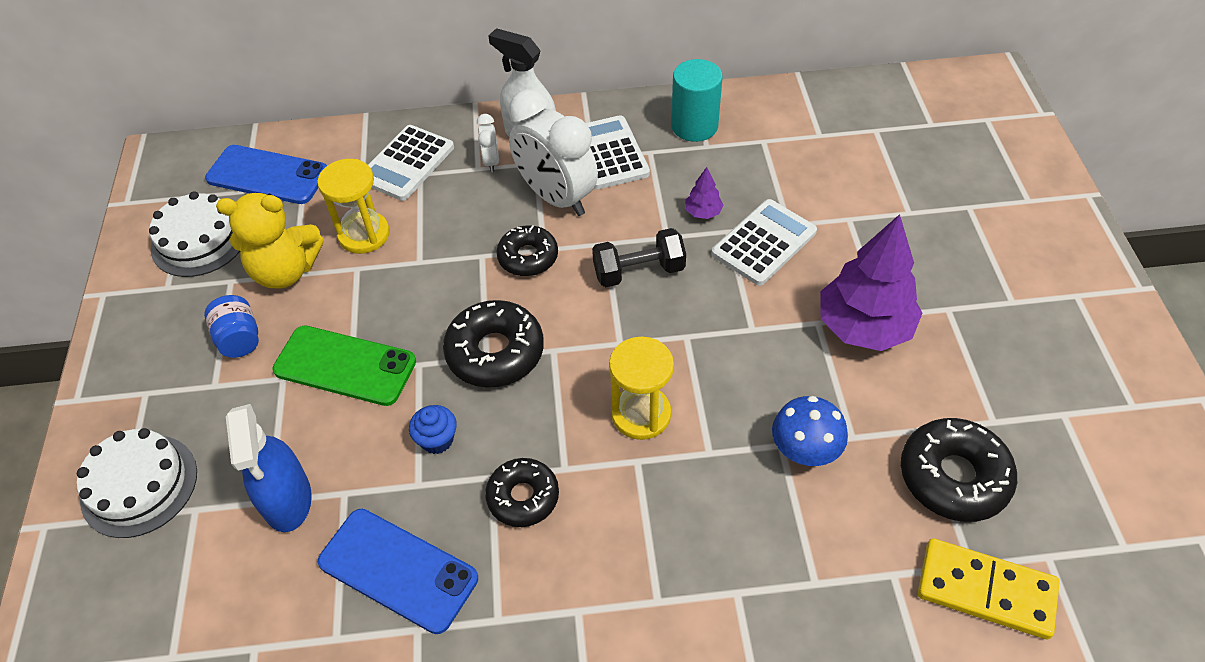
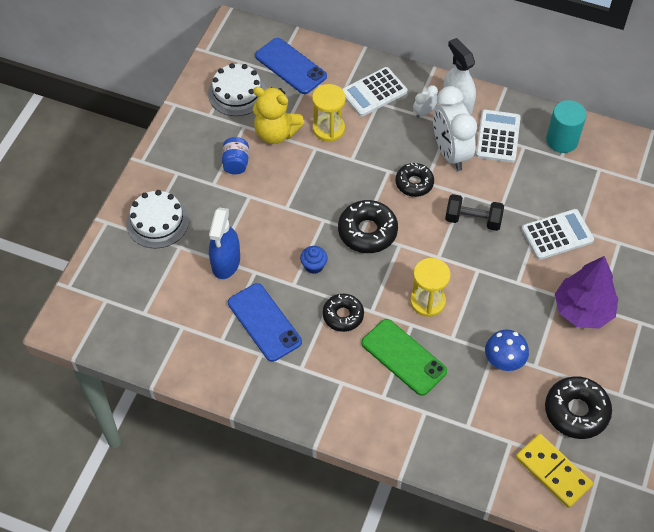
camera: 25 degrees right, 5 degrees up
green phone [272,326,416,406] -> green phone moved to [361,319,447,396]
white clock [477,114,499,172] -> white clock turned 150 degrees counterclockwise [413,85,438,118]
purple tree [685,167,723,219] -> none

